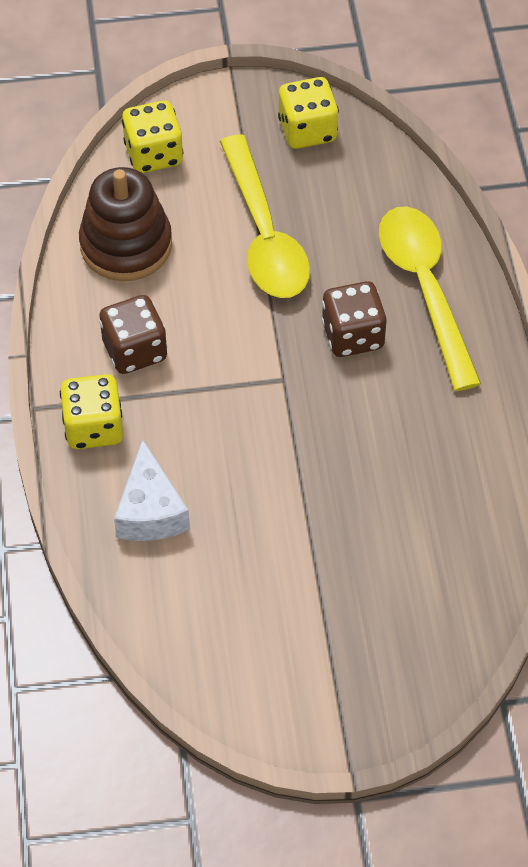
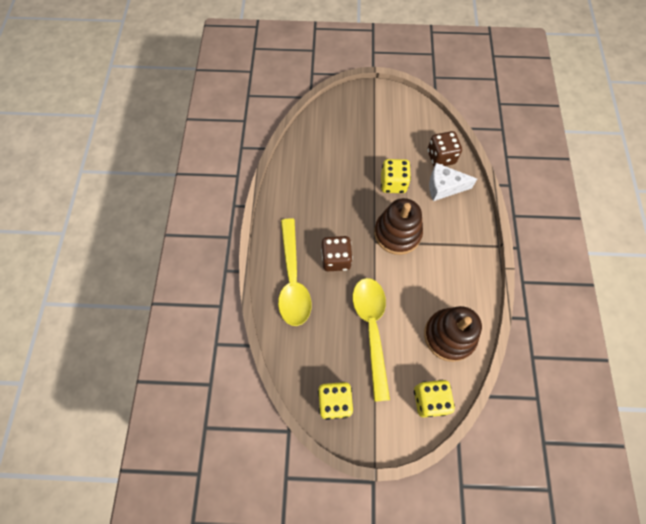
camera: 170 degrees left, 10 degrees up
yellow dice [60,374,123,449] -> yellow dice moved to [381,159,411,193]
brown dice [99,295,167,374] -> brown dice moved to [428,131,462,166]
white cheese [114,440,190,541] -> white cheese turned 90 degrees counterclockwise [429,163,477,201]
none -> brown stacking toy [374,198,423,255]

